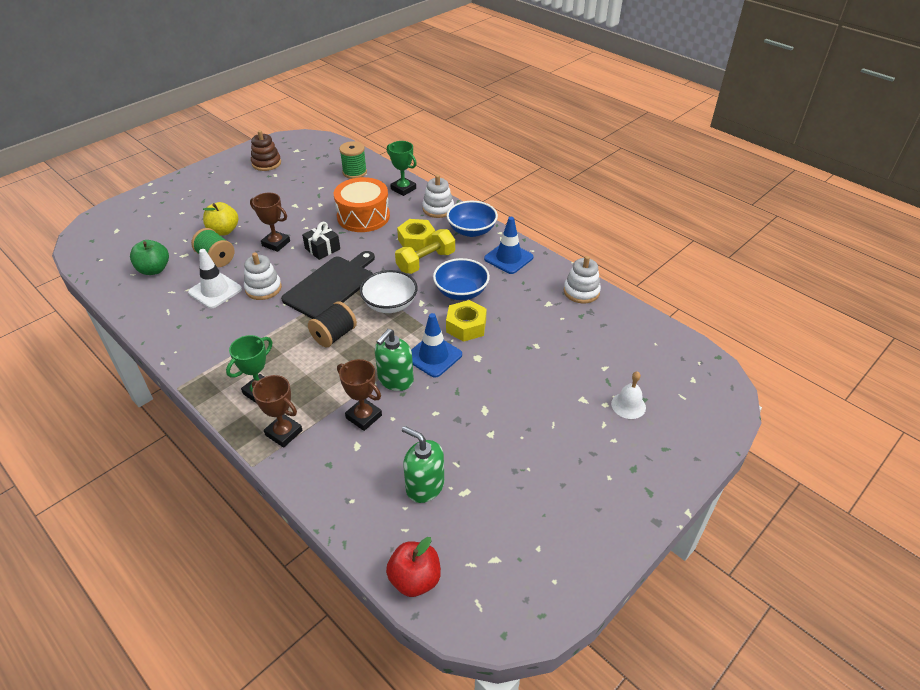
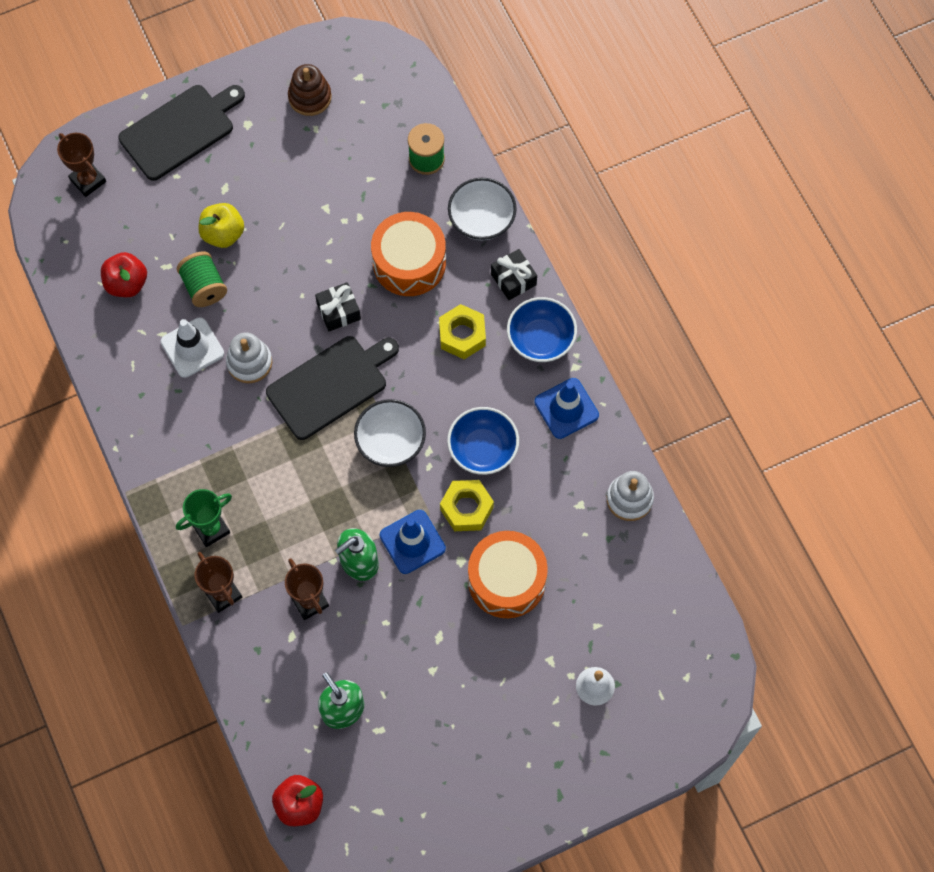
camera: 20 degrees right, 25 degrees up
green apple [130,240,169,275] -> red apple [101,252,147,297]
brown trophy [250,193,290,252] -> brown trophy moved to [57,133,106,197]
black spool [308,301,357,347] -> none
green trophy [387,141,417,196] -> white bowl [448,178,517,240]
yellow dumbbell [395,229,455,274] -> none
white stacking toy [422,175,454,218] -> black gift [491,249,537,300]
none -> black cutting board [118,85,245,181]
none -> orange drum [468,531,548,618]

